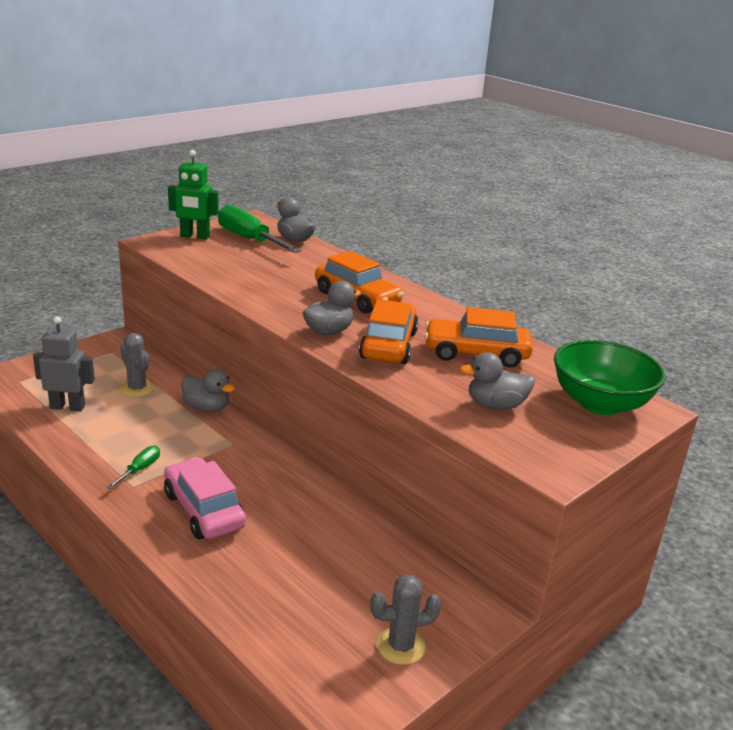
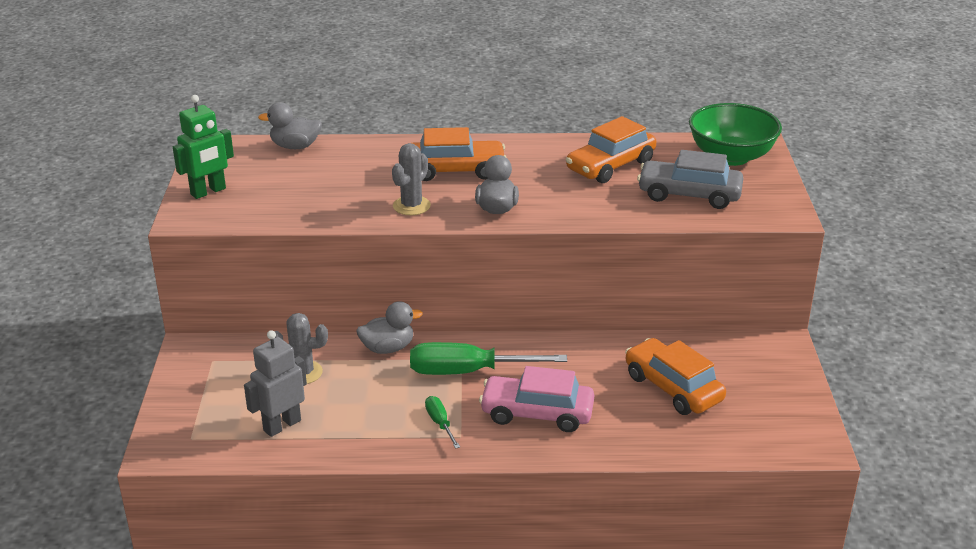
camera: 45 degrees left, 5 degrees up
green screwdriver [218,205,302,253] -> green screwdriver moved to [410,342,567,375]
orange car [359,299,419,364] -> orange car moved to [625,338,726,415]
grey cactus [370,574,442,665] -> grey cactus moved to [392,143,431,215]
grey duck [460,352,535,410] -> grey car [637,150,743,209]

